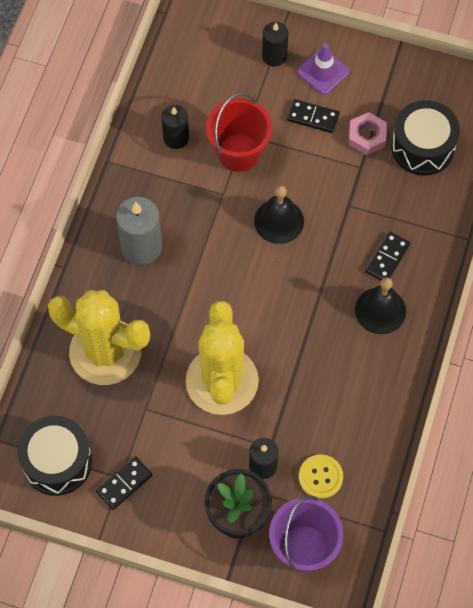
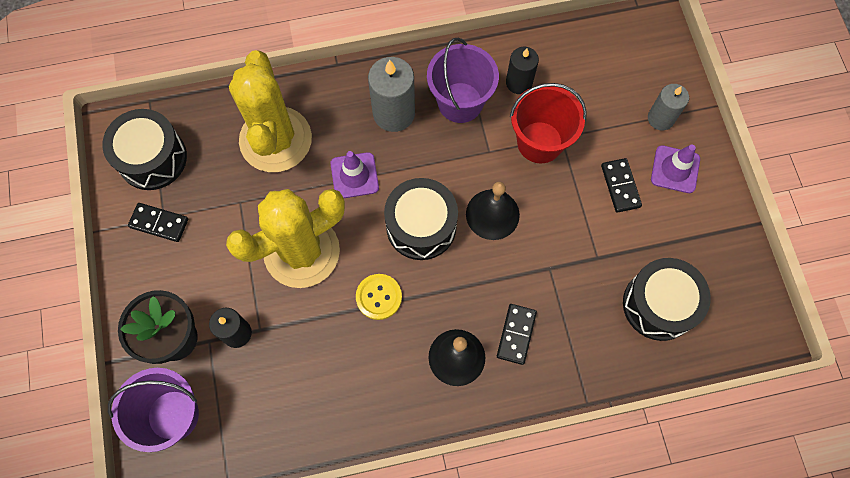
camera: 60 degrees right, 5 degrees up
black candle [262,22,288,66] -> grey candle [648,84,689,130]
yellow button [299,455,343,499] -> yellow button moved to [356,274,402,320]
pink nut [349,112,387,155] -> none
black domino [365,231,410,280] -> black domino turned 75 degrees counterclockwise [497,304,537,365]
none -> purple traffic cone [331,151,379,198]
none -> black drum [384,178,458,260]
none -> purple bucket [427,37,499,123]

